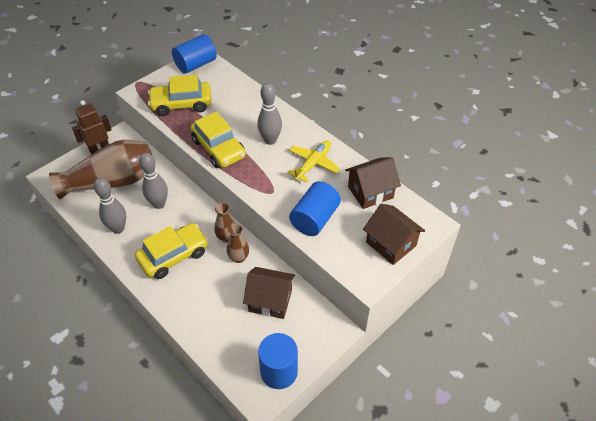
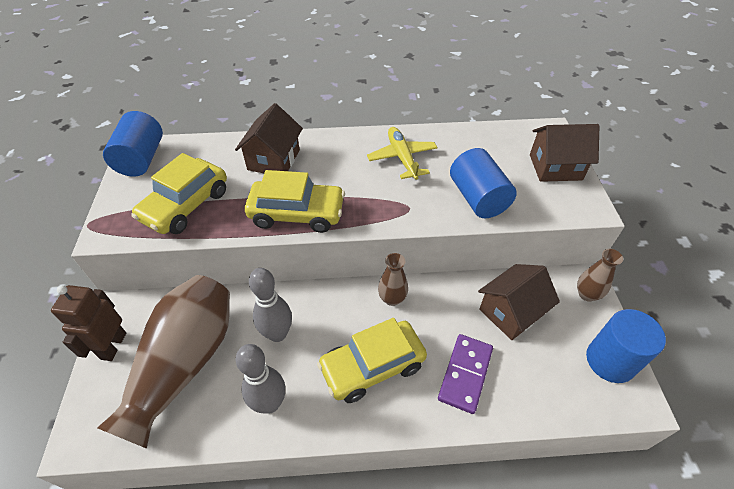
camera: 50 degrees left, 0 degrees up
yellow car [135,223,208,279] -> yellow car turned 120 degrees counterclockwise [317,318,427,403]
brown vase [227,224,249,263] -> brown vase moved to [577,249,623,302]
grey bowling pin [257,83,282,145] -> none
brown house [345,157,401,209] -> brown house moved to [235,103,303,173]
none -> purple domino [438,334,493,414]

